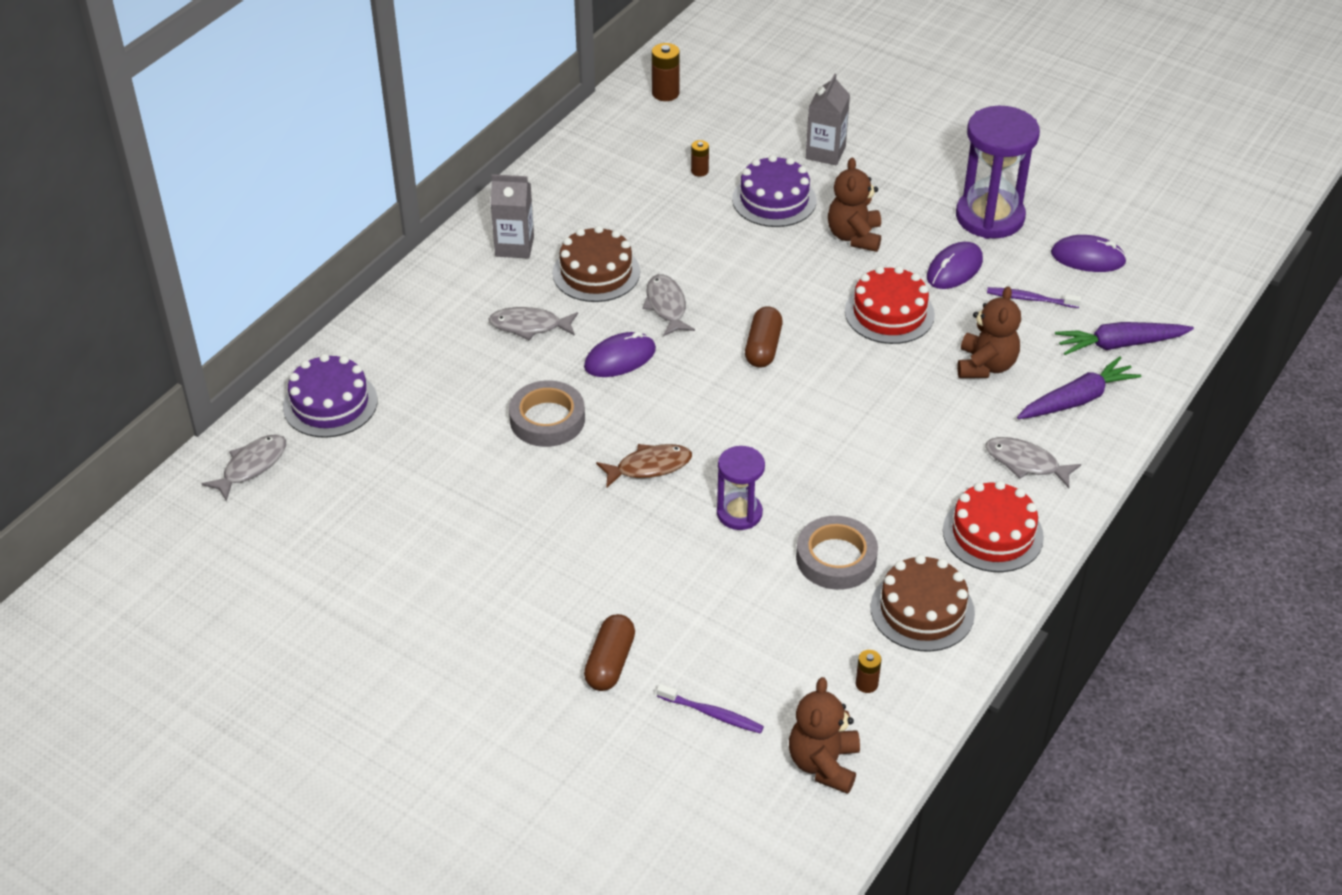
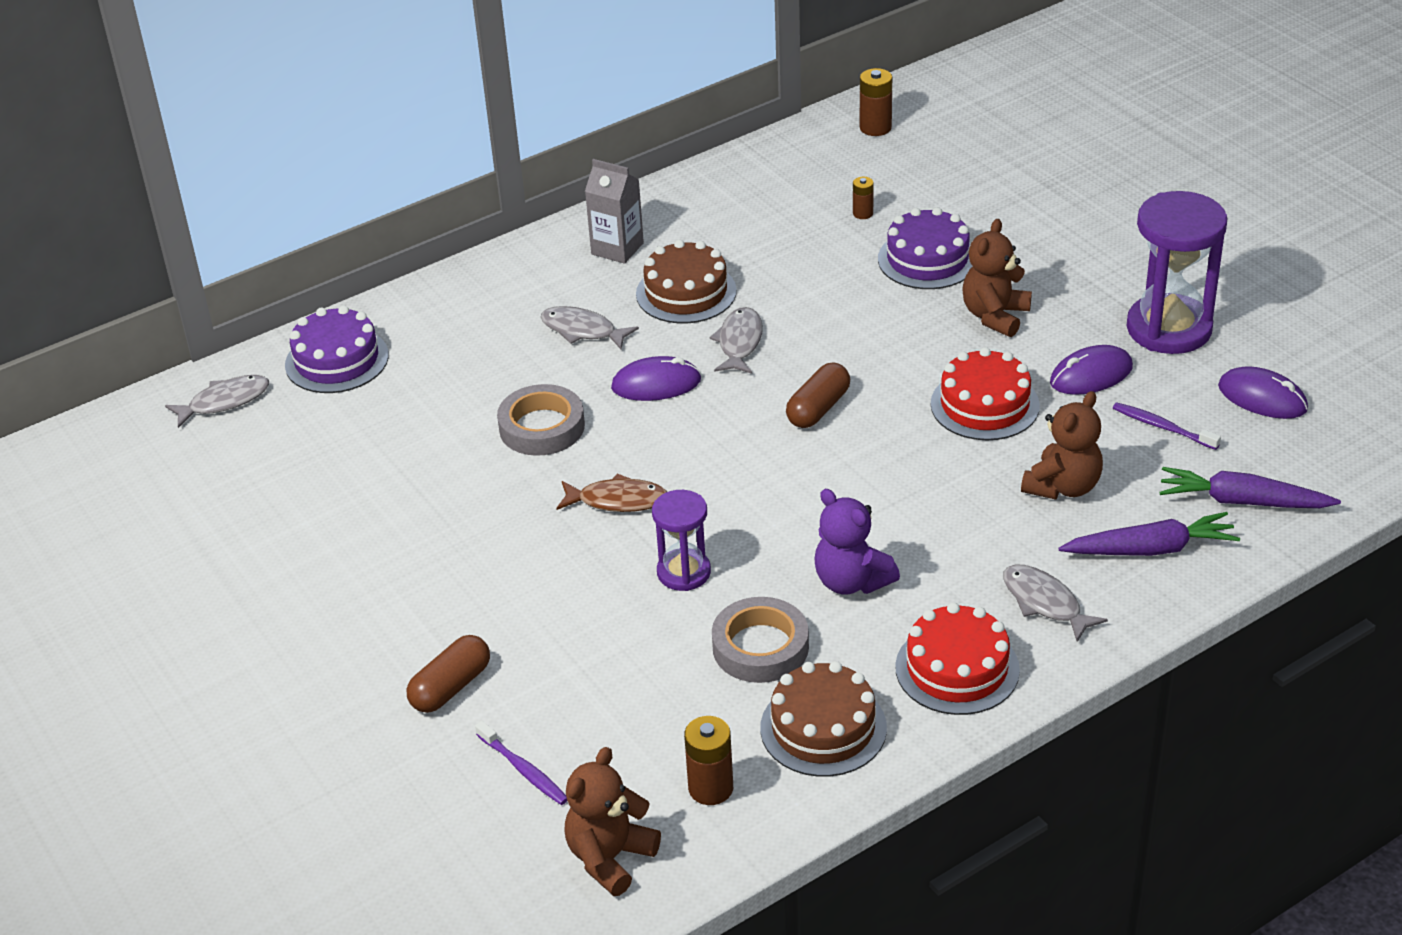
camera: 25 degrees right, 5 degrees down
grey carton [806,73,850,165] -> none
brown battery [856,650,881,693] -> brown battery [684,716,733,805], size x1.65
none -> purple teddy bear [814,489,900,595]

